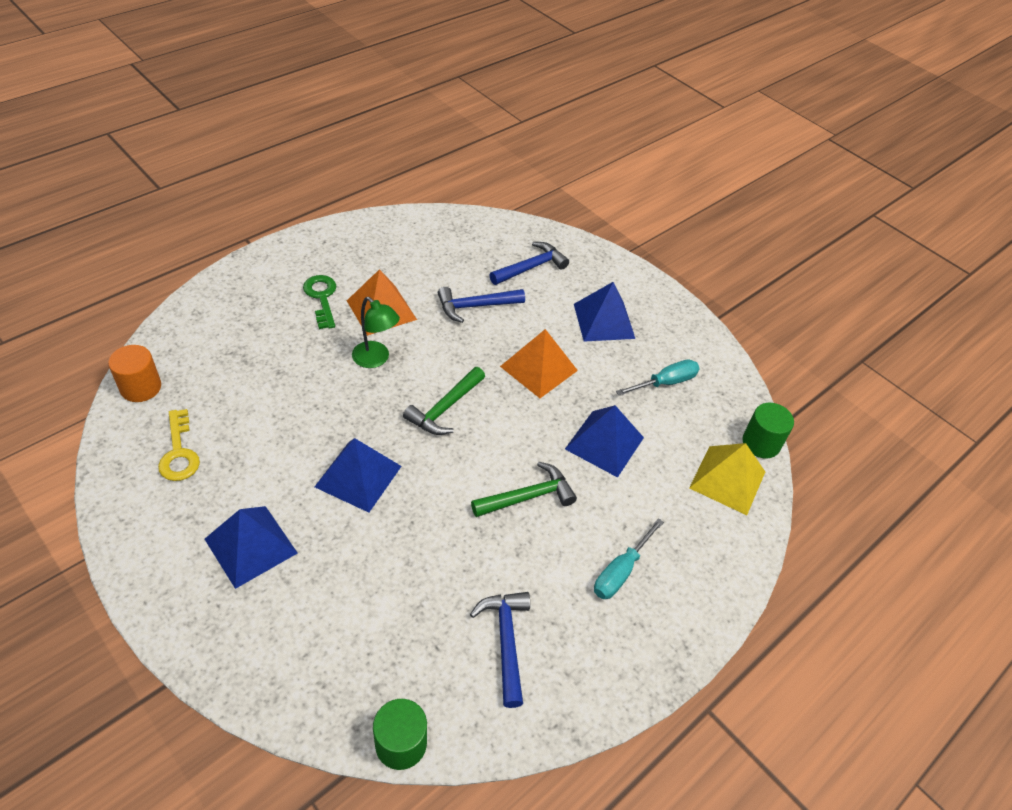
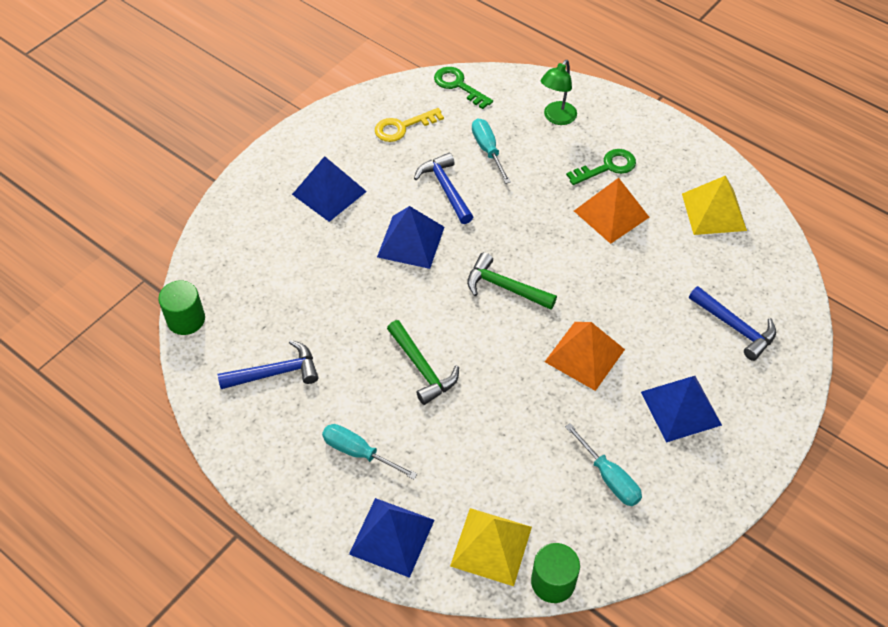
camera: 85 degrees right, 5 degrees up
orange cylinder [108,345,161,402] -> green key [434,67,493,109]
green lamp [352,297,400,368] -> green lamp moved to [541,60,577,125]
blue hammer [438,287,525,323] -> blue hammer moved to [414,152,473,224]
blue pyramid [565,405,644,478] -> blue pyramid moved to [349,498,434,578]
none -> turquoise screwdriver [472,118,511,184]
none -> yellow pyramid [682,175,747,235]

